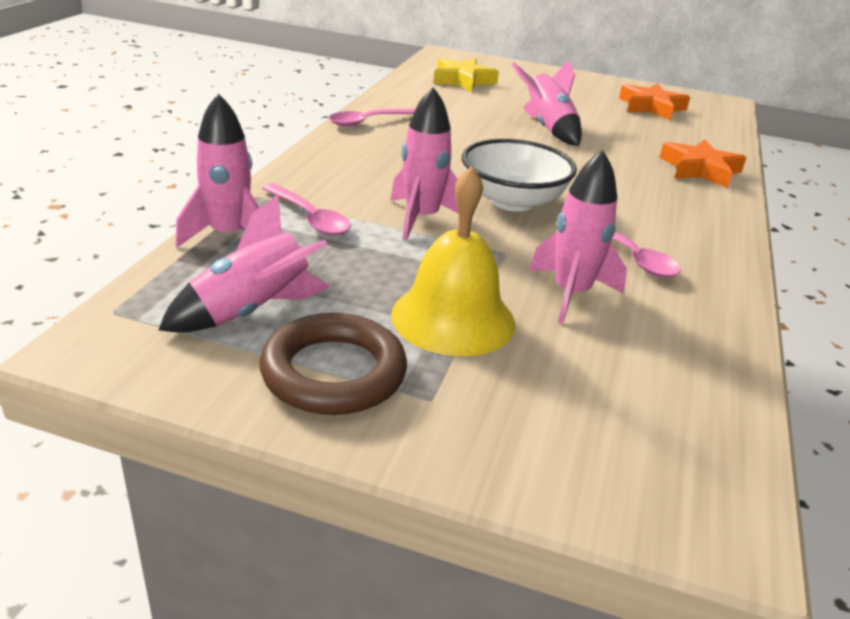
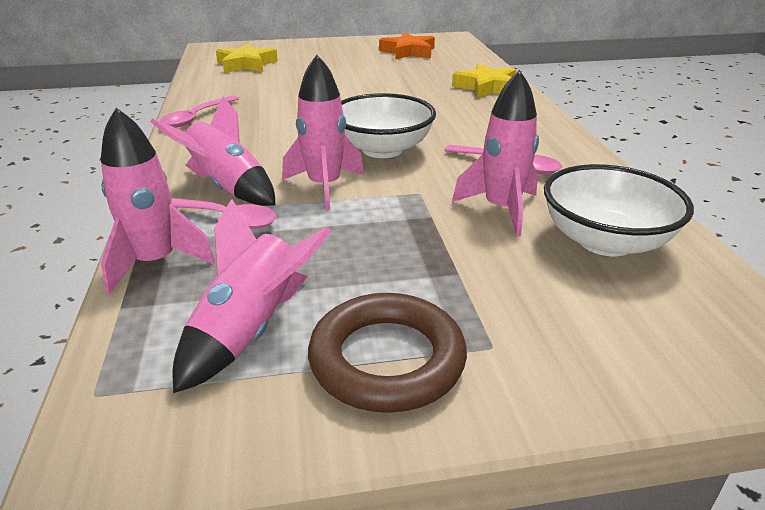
camera: 25 degrees left, 0 degrees up
yellow bell [391,166,515,356] -> none
pink rocket [511,59,582,146] -> pink rocket moved to [150,96,275,206]
orange star [659,139,746,188] -> yellow star [452,64,516,99]
none -> white bowl [544,164,694,256]

